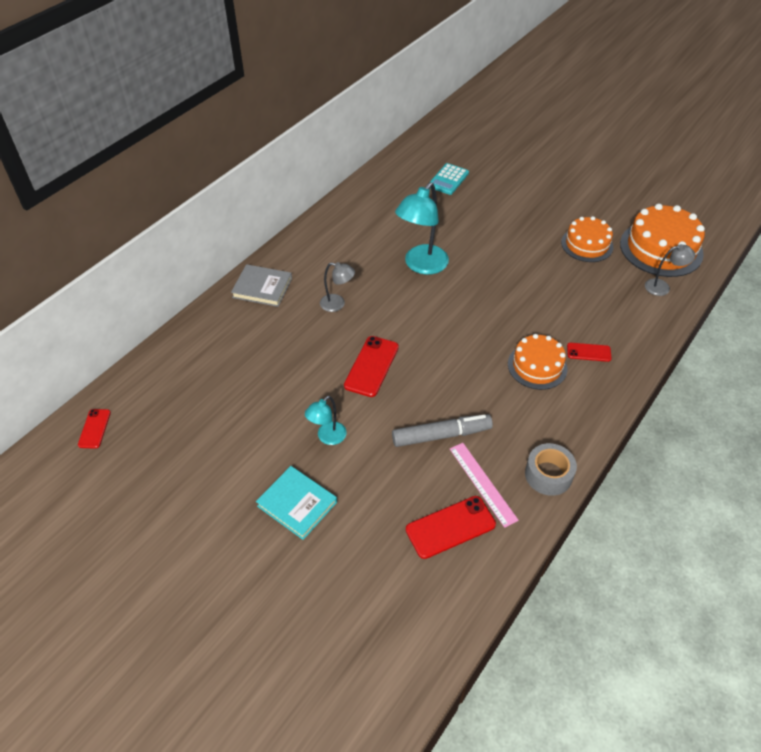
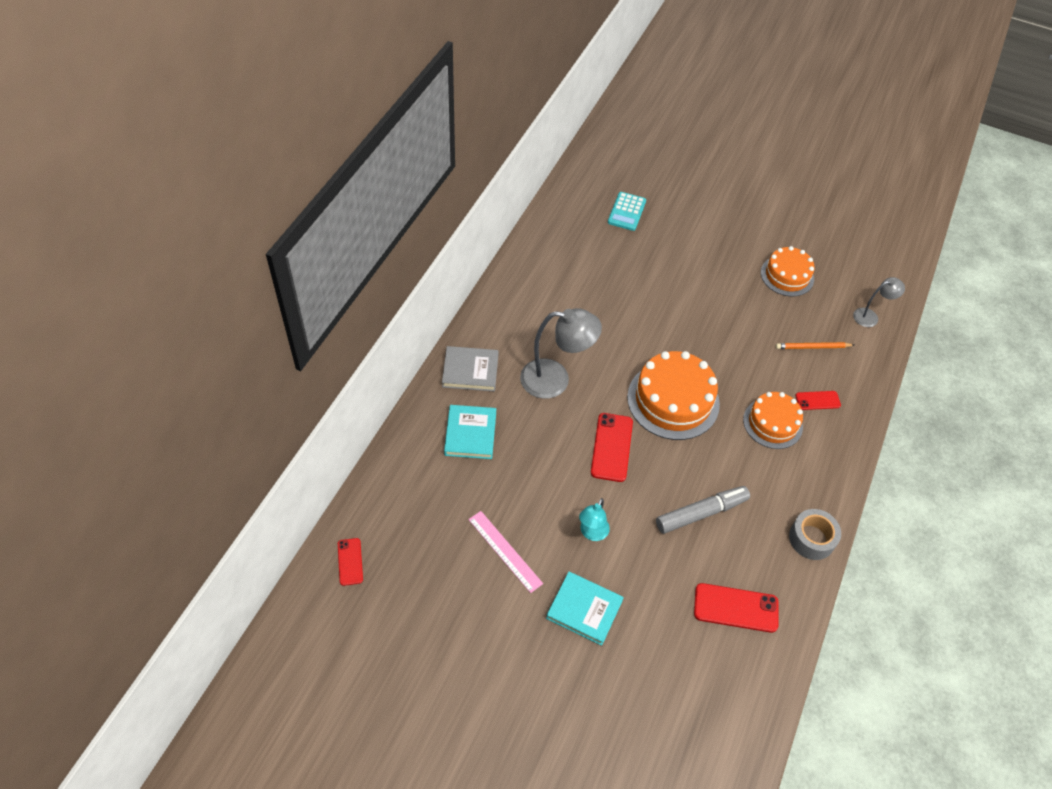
camera: 15 degrees left, 5 degrees up
grey lamp [320,262,355,312] -> grey lamp [520,308,602,399], size x1.84
turquoise lamp [395,182,449,275] -> none
red phone [406,496,496,559] -> red phone turned 45 degrees clockwise [694,583,779,633]
pink ruler [450,443,519,528] -> pink ruler moved to [468,511,543,593]
orange cake [620,204,705,277] -> orange cake moved to [627,351,720,440]
none -> turquoise book [444,405,496,459]
none -> orange pencil [776,342,854,349]

